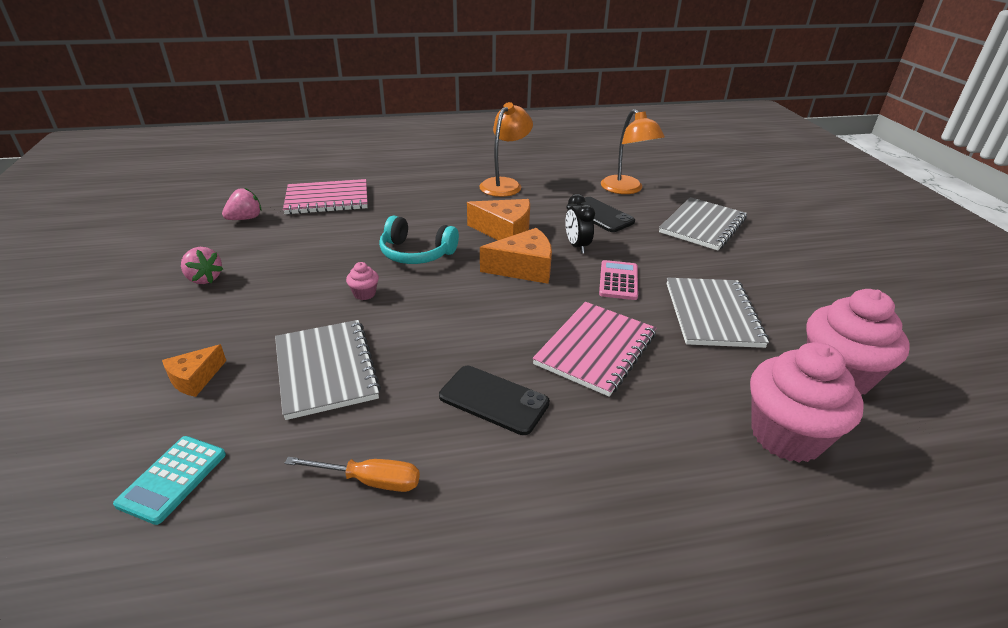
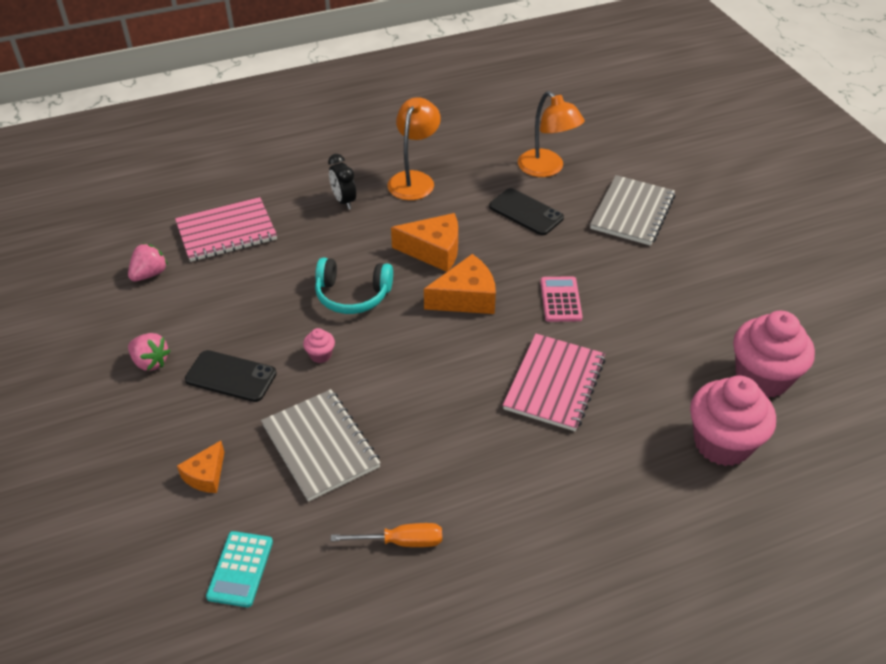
camera: 10 degrees left, 10 degrees up
black phone [439,366,550,435] -> black phone moved to [185,350,277,402]
black clock [565,194,595,254] -> black clock moved to [328,154,356,210]
grey notebook [667,278,769,348] -> none

